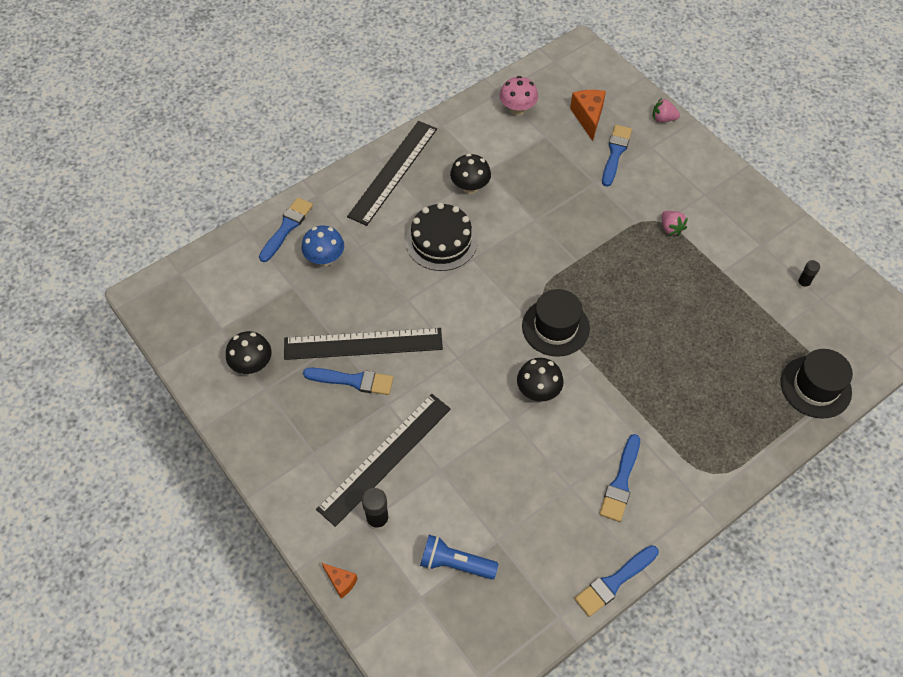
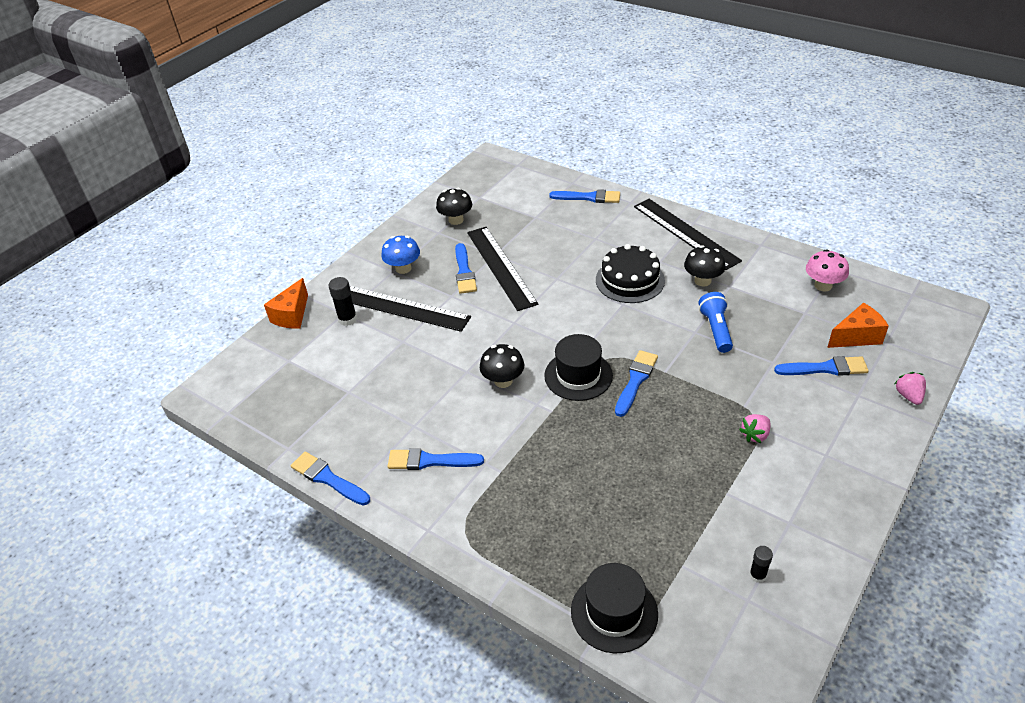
camera: 75 degrees right, 15 degrees down
blue mushroom [301,226,344,266] -> blue mushroom moved to [382,236,420,274]
orange cheese [322,563,358,598] -> orange cheese [264,278,308,329], size x1.73
black ruler [347,121,437,226] -> black ruler turned 45 degrees clockwise [634,199,742,270]
blue flashlight [420,535,498,580] -> blue flashlight moved to [699,292,733,353]
none -> blue brush [615,350,658,417]

